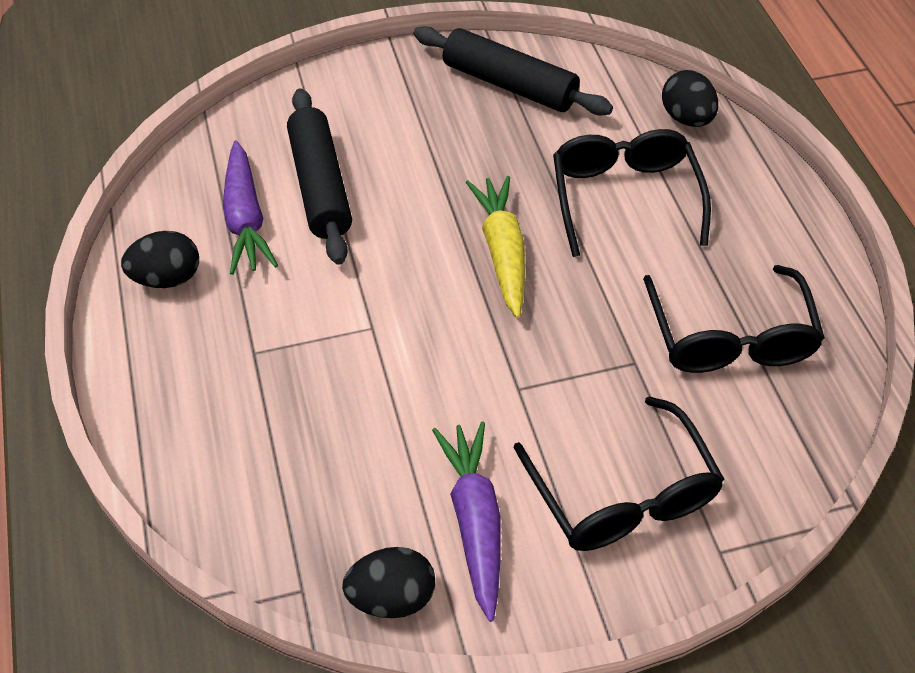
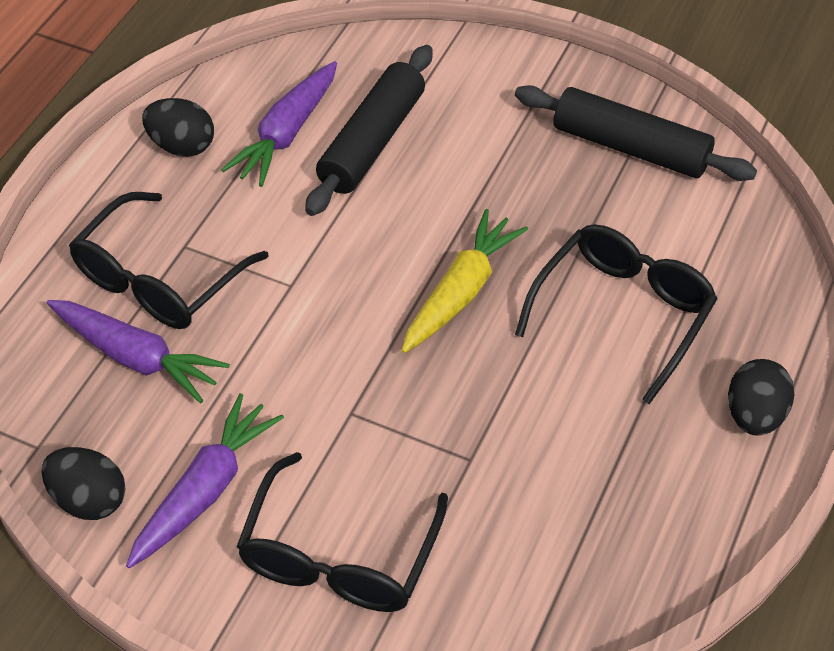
camera: 40 degrees right, 0 degrees up
black rolling pin [414,26,613,115] -> black rolling pin turned 45 degrees counterclockwise [515,85,757,181]
black glasses [643,265,825,373] -> black glasses moved to [69,192,269,329]
black egg [662,70,718,127] -> black egg moved to [728,359,795,436]
none -> purple carrot [47,300,230,403]

